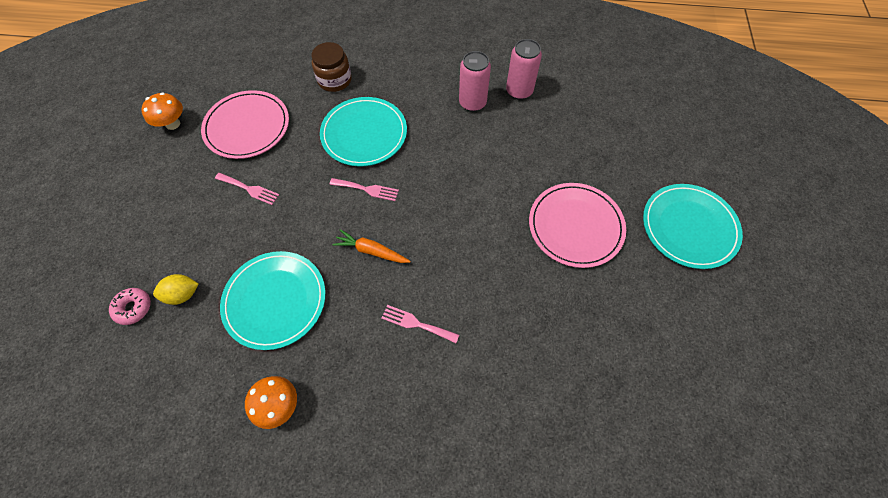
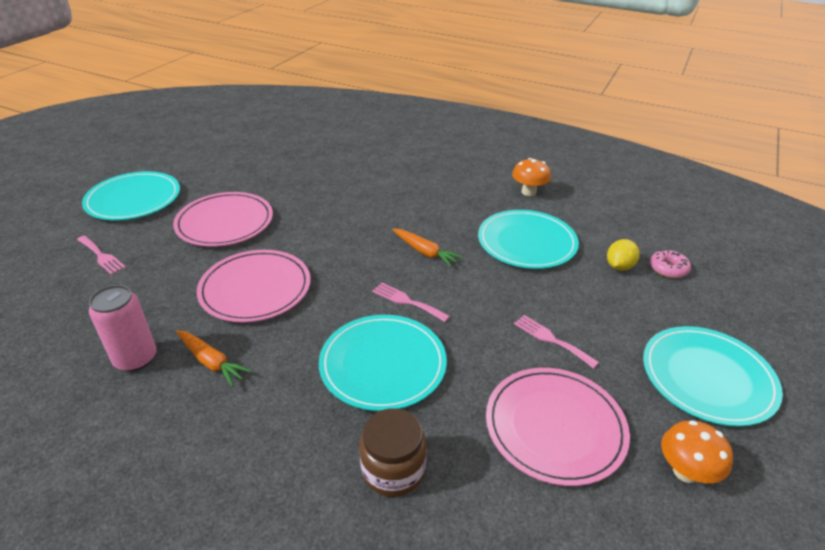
camera: 160 degrees left, 25 degrees down
yellow lemon [153,274,198,305] -> yellow lemon turned 60 degrees counterclockwise [607,239,640,271]
pink fork [381,305,459,343] -> pink fork moved to [77,236,126,275]
pink can [459,51,491,112] -> orange carrot [176,330,252,387]
none -> pink plate [197,250,311,322]
none -> turquoise plate [643,326,783,427]

